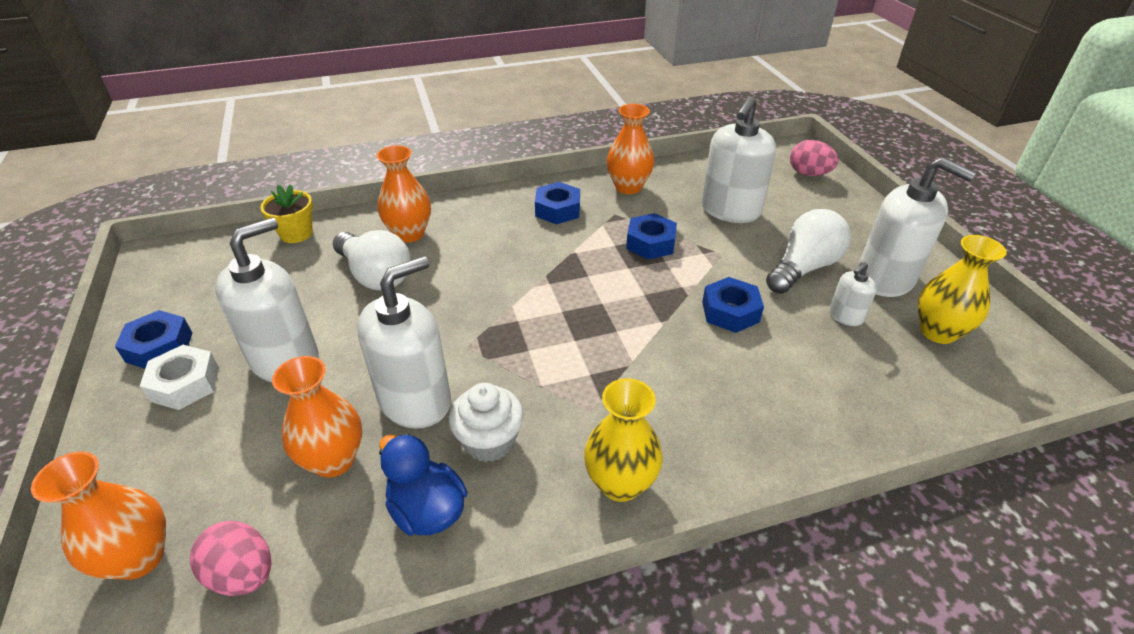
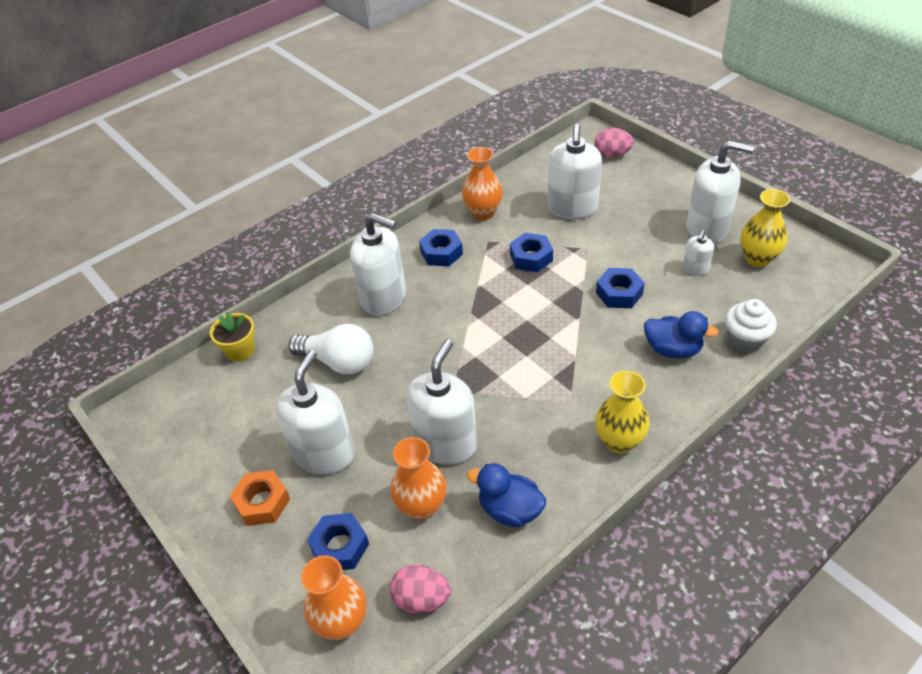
camera: 20 degrees left, 5 degrees up
blue nut [115,310,192,369] -> blue nut moved to [307,513,369,570]
white nut [140,345,219,410] -> orange nut [230,470,290,526]
orange vase [376,145,431,243] -> none
white cupcake [449,383,524,462] -> white cupcake moved to [725,299,777,353]
white light bulb [766,209,851,294] -> none
none -> white soap dispenser [350,213,406,316]
none -> blue duck [644,311,719,359]

